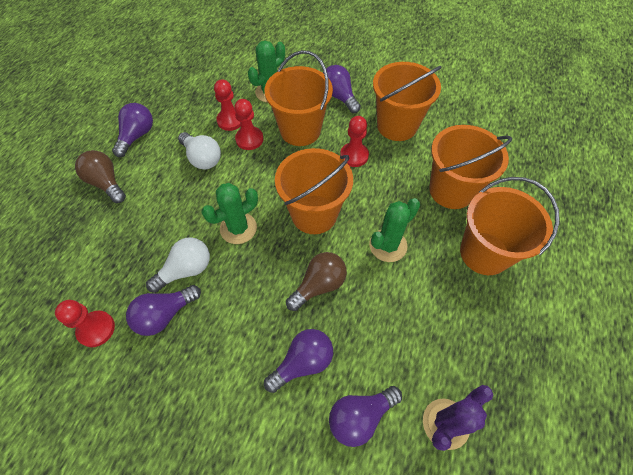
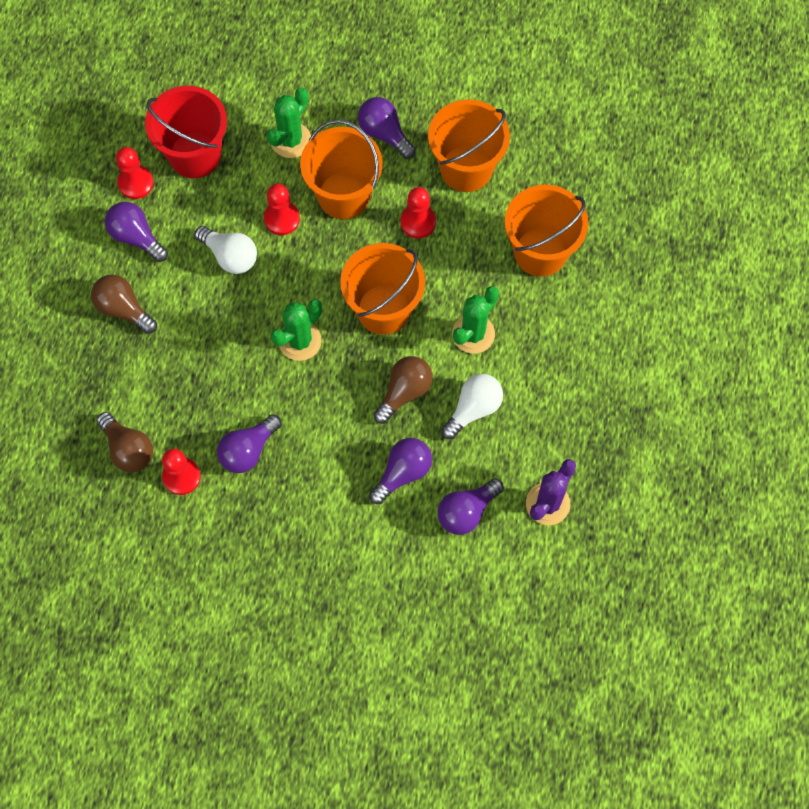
camera: 10 degrees left, 10 degrees up
purple light bulb [112,103,153,157] -> purple light bulb turned 60 degrees counterclockwise [105,202,168,262]
white light bulb [146,237,210,293] -> white light bulb moved to [441,374,503,439]
red pawn [214,79,241,131] -> red pawn moved to [116,147,154,199]
orange bucket [460,177,560,275] -> none
none -> brown light bulb [97,412,153,472]
none -> red bucket [145,86,227,178]

